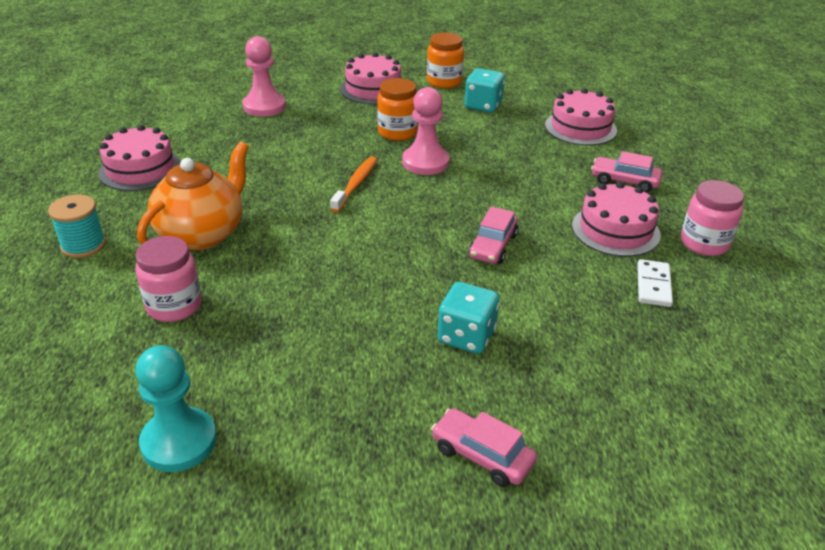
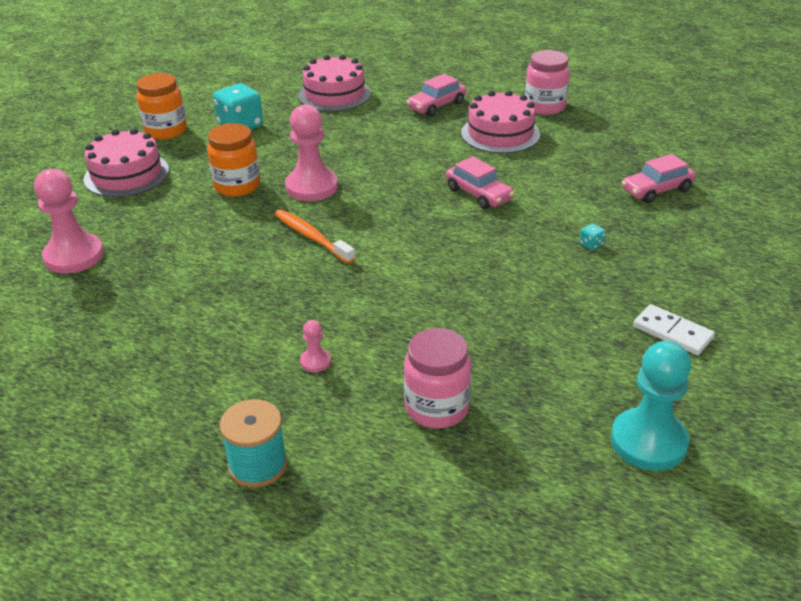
camera: 60 degrees left, 0 degrees up
pink cake [99,125,181,191] -> none
orange teapot [137,142,249,250] -> pink pawn [300,320,331,372]
pink car [431,408,537,487] -> pink car moved to [622,154,696,203]
turquoise dice [437,282,499,354] -> turquoise dice [579,223,605,250], size x0.42
white domino [637,259,673,307] -> white domino moved to [633,304,715,355]

